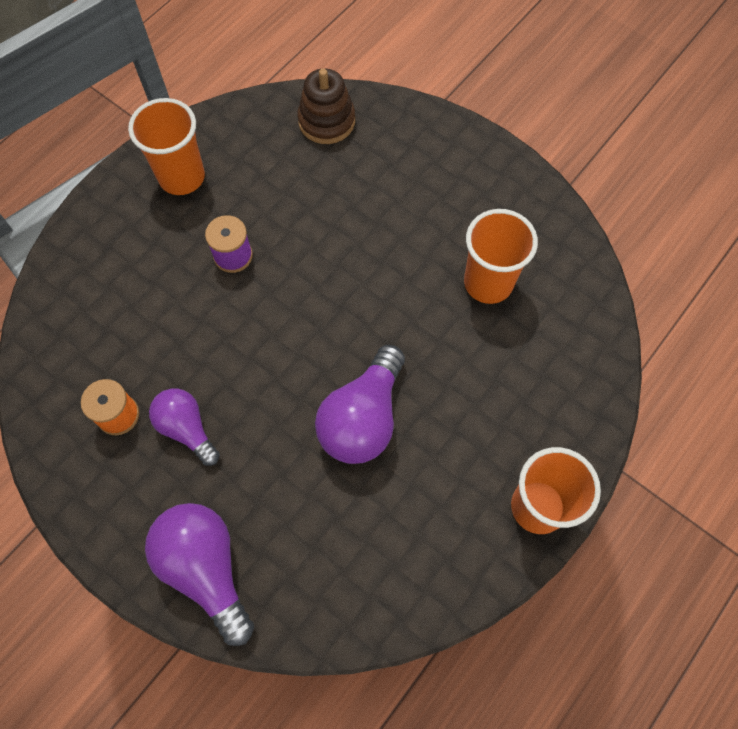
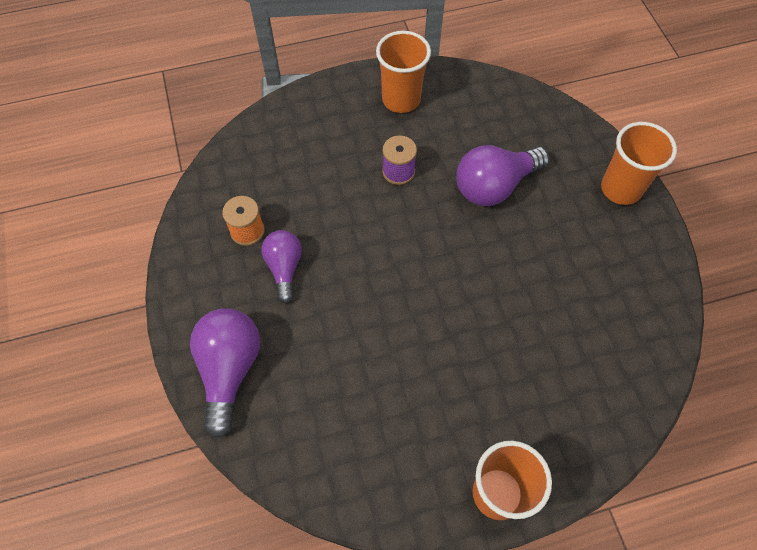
camera: 35 degrees right, 5 degrees down
brown stacking toy [297,69,355,144] -> none
purple light bulb [315,345,405,464] -> purple light bulb moved to [456,145,549,206]
orange cup [464,209,538,304] -> orange cup moved to [601,122,677,205]

